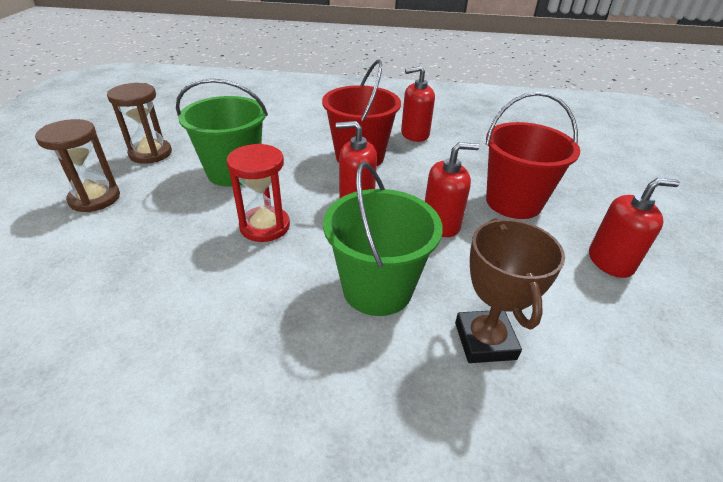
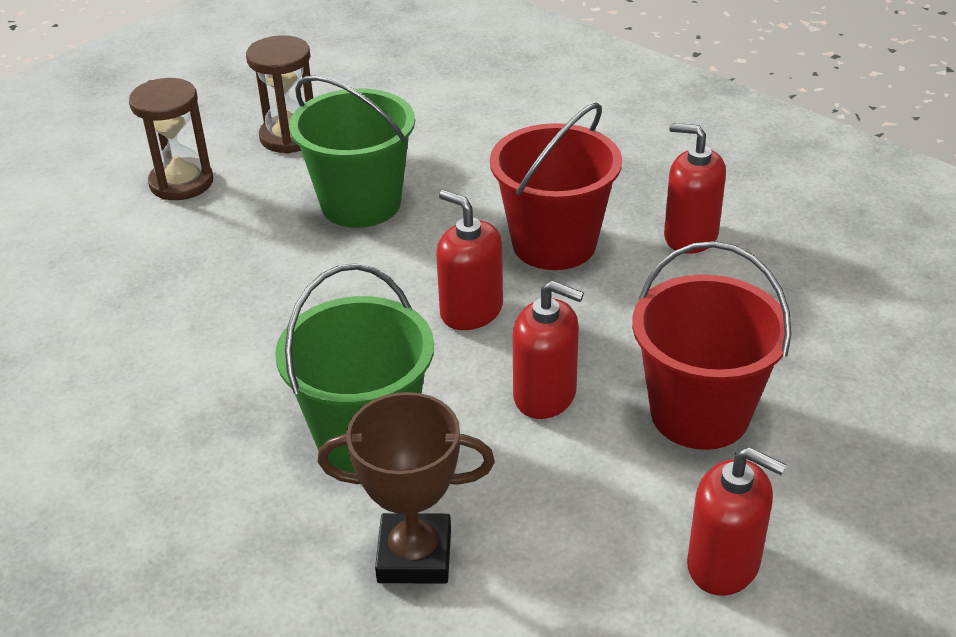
camera: 40 degrees right, 0 degrees up
red hourglass [227,143,290,242] -> none
brown trophy [455,218,565,363] -> brown trophy turned 60 degrees clockwise [318,392,495,584]

